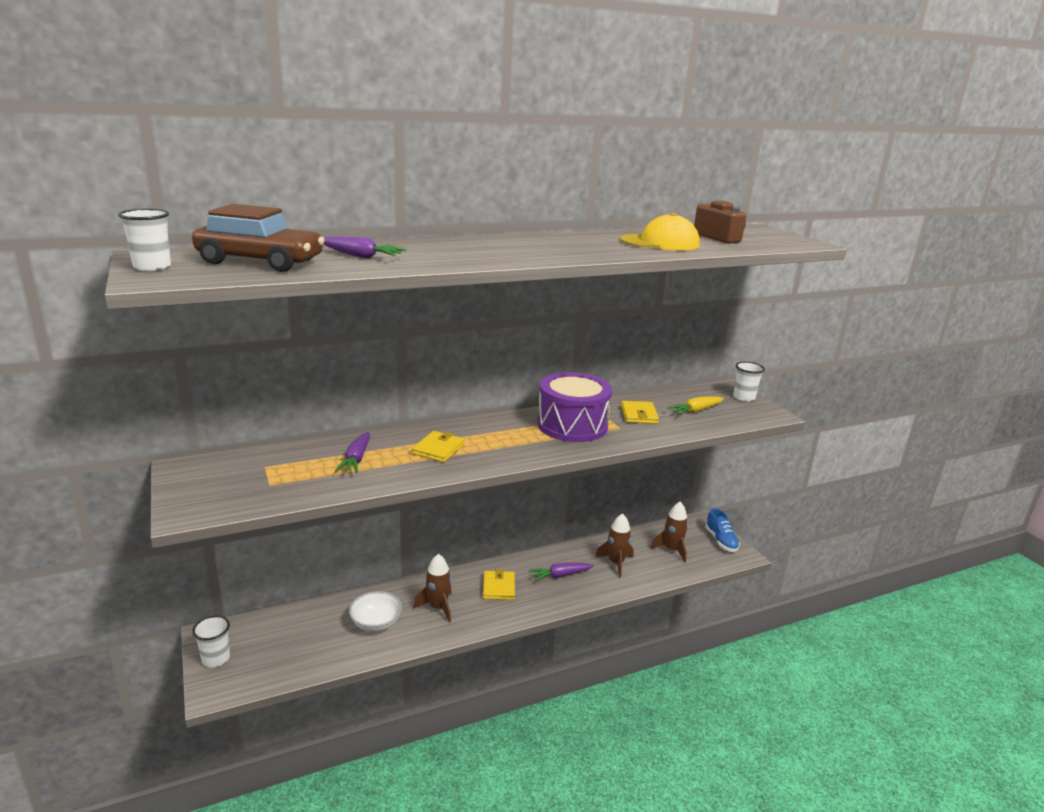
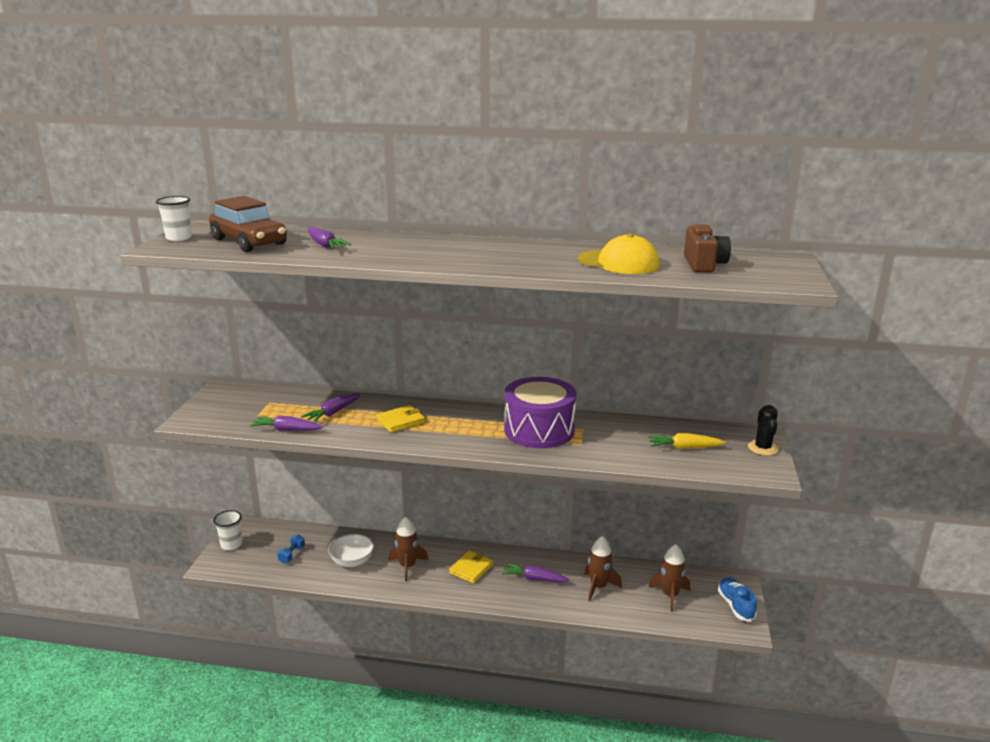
camera: 35 degrees right, 0 degrees up
yellow wallet [621,401,659,424] -> none
blue shoe [705,508,740,552] -> blue shoe turned 150 degrees clockwise [718,577,757,622]
white cup [733,362,765,402] -> black cactus [748,405,779,456]
none -> purple carrot [250,415,323,431]
none -> blue dumbbell [277,534,305,564]

